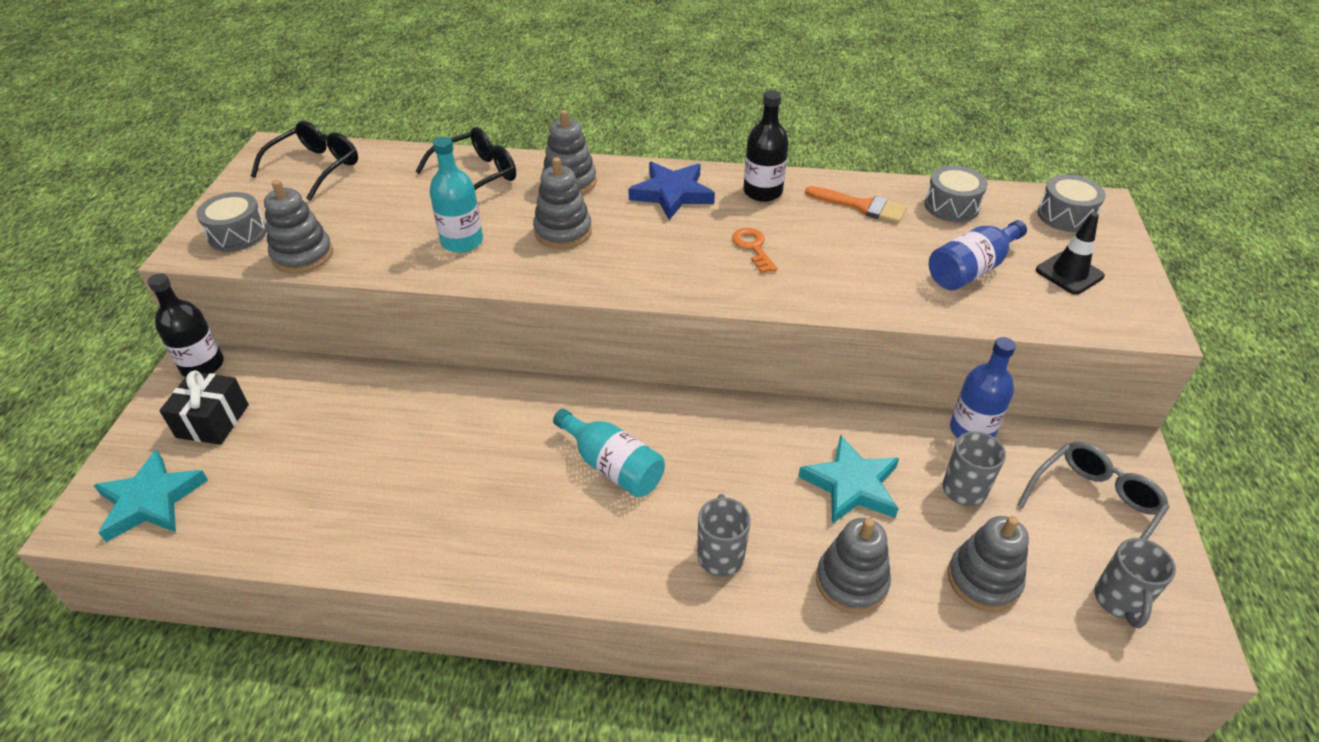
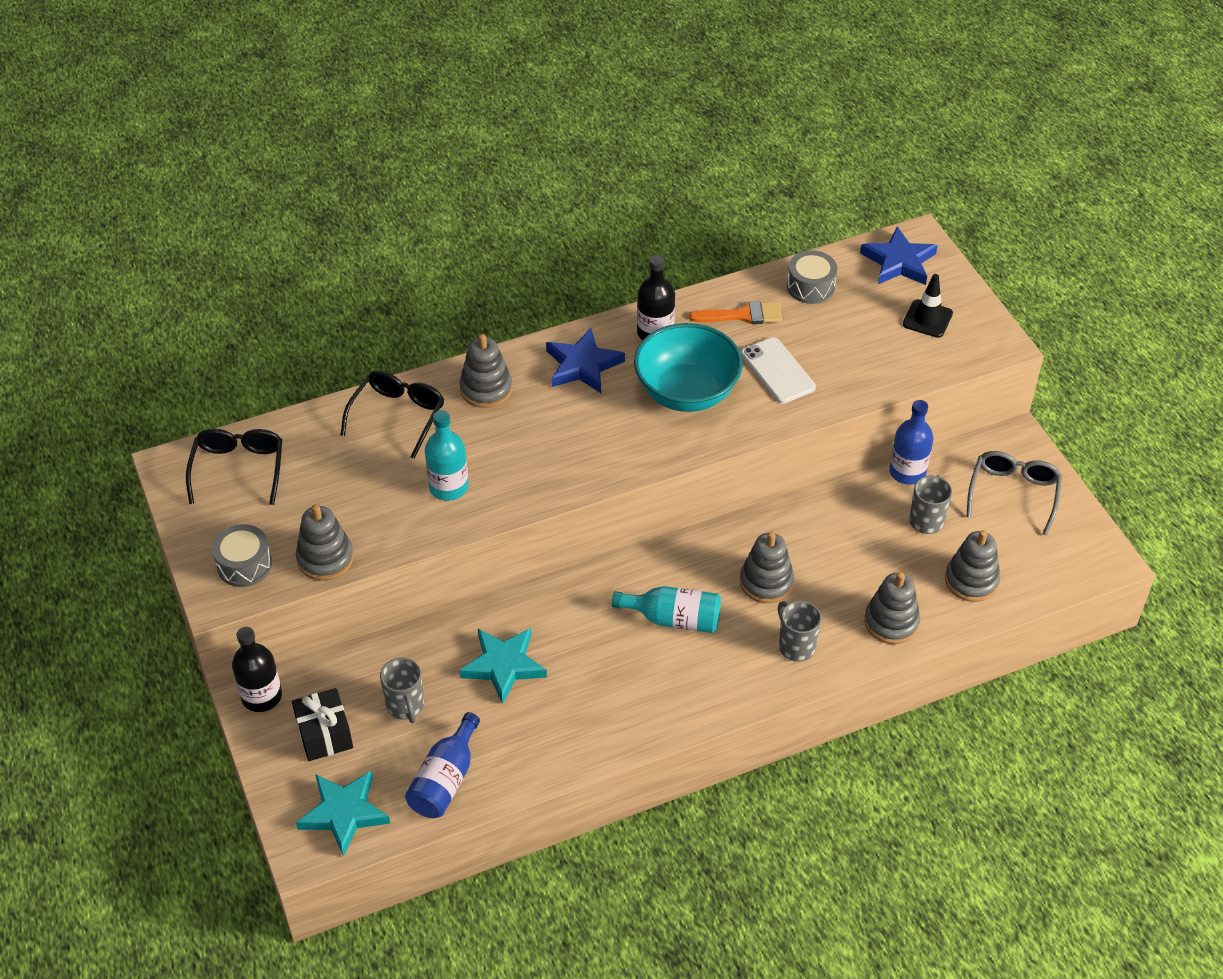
camera: 30 degrees left, 5 degrees up
grey stacking toy [533,157,592,249] -> grey stacking toy moved to [740,532,794,603]
orange key [732,228,778,273] -> turquoise bowl [634,323,743,412]
turquoise star [798,435,899,524] -> turquoise star moved to [459,628,547,704]
blue bottle [929,220,1027,290] -> blue bottle moved to [405,712,480,818]
grey drum [1037,175,1106,232] -> blue star [860,226,938,285]
grey mug [1094,538,1176,629] -> grey mug moved to [380,658,424,723]
none -> white phone [741,337,816,404]

